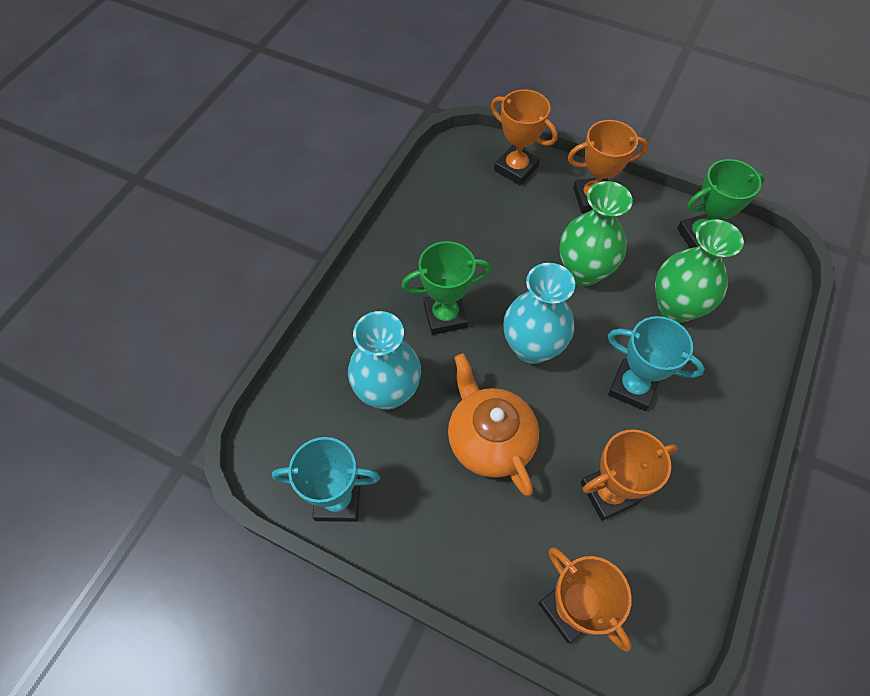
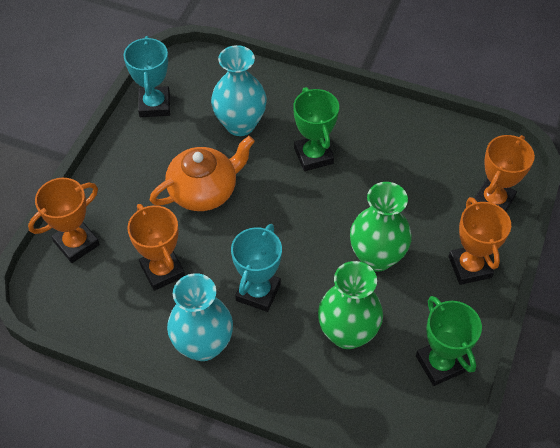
camera: 85 degrees right, 5 degrees down
turquoise vase [504,263,575,364] -> turquoise vase moved to [167,273,233,361]

